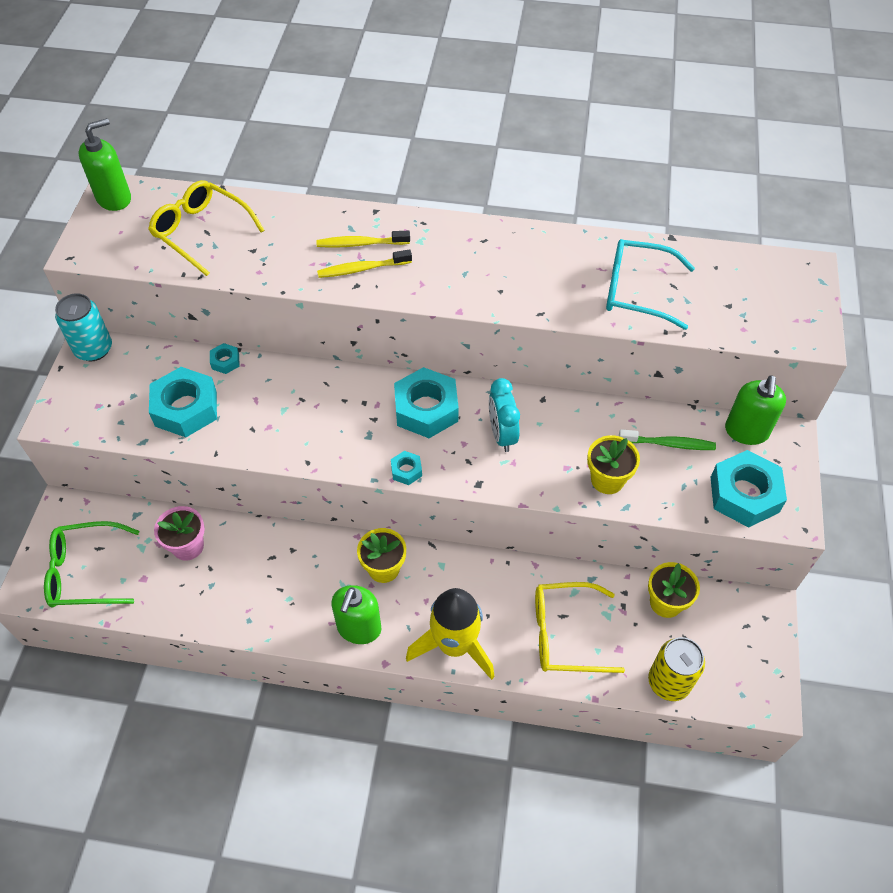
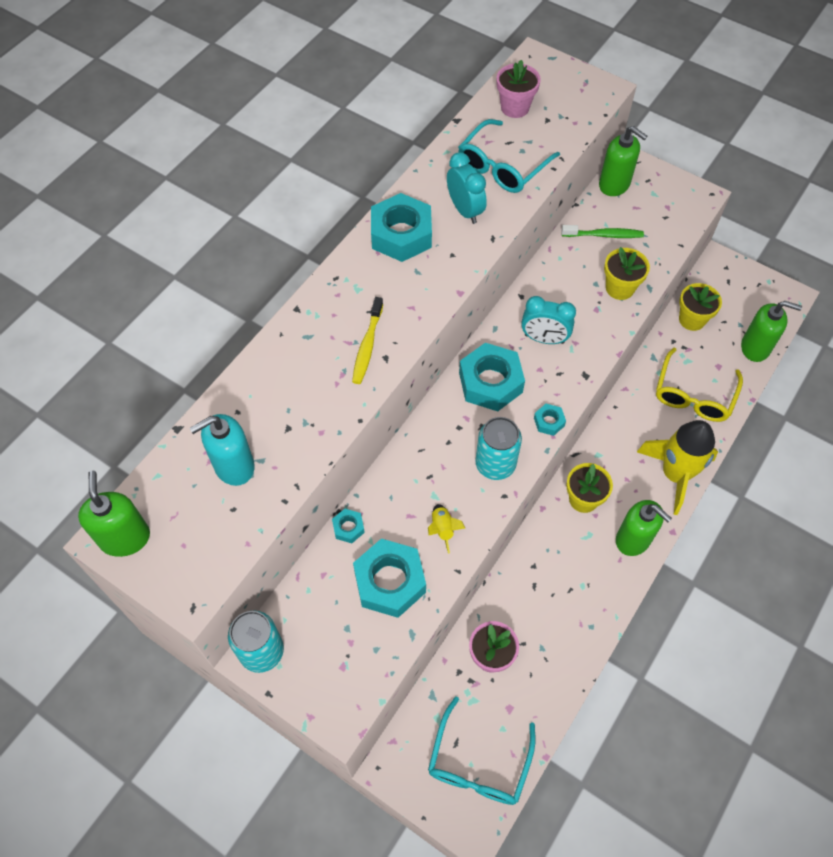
camera: 65 degrees left, 5 degrees up
green glasses [44,521,139,608] -> turquoise glasses [428,696,535,805]
yellow glasses [148,180,265,276] -> turquoise soap dispenser [190,414,255,486]
yellow toothbrush [316,230,410,248] -> none
green toothbrush [619,429,716,450] -> green toothbrush turned 60 degrees clockwise [561,225,644,238]
yellow can [648,637,705,701] -> green soap dispenser [741,301,802,362]
turquoise nut [710,450,787,528] -> turquoise nut moved to [371,193,432,262]
none -> yellow rocket [428,504,465,554]
none -> turquoise clock [447,152,487,224]
none -> turquoise can [475,417,522,480]
none -> pink flower pot [497,60,541,118]

